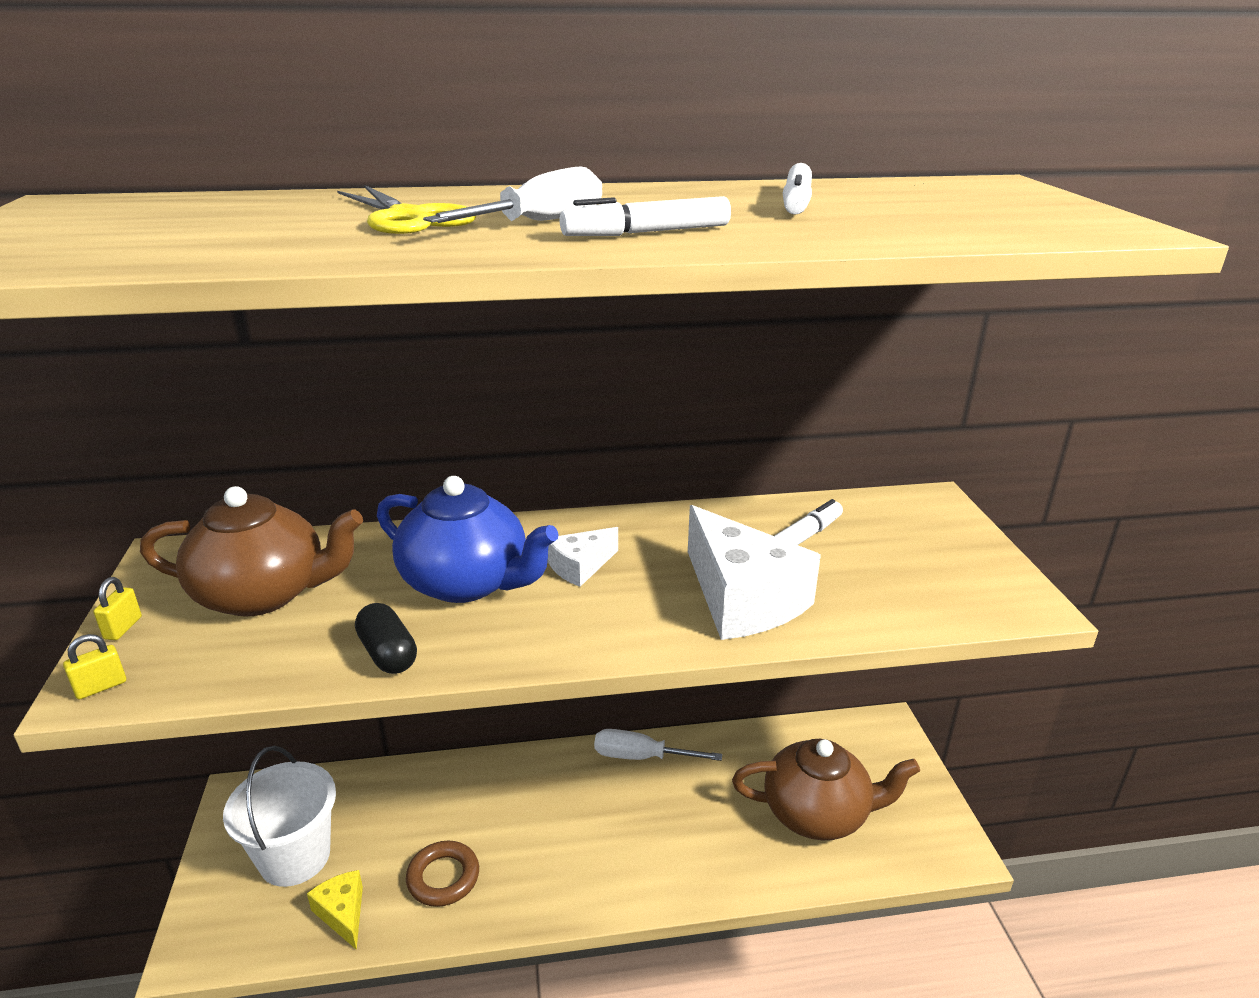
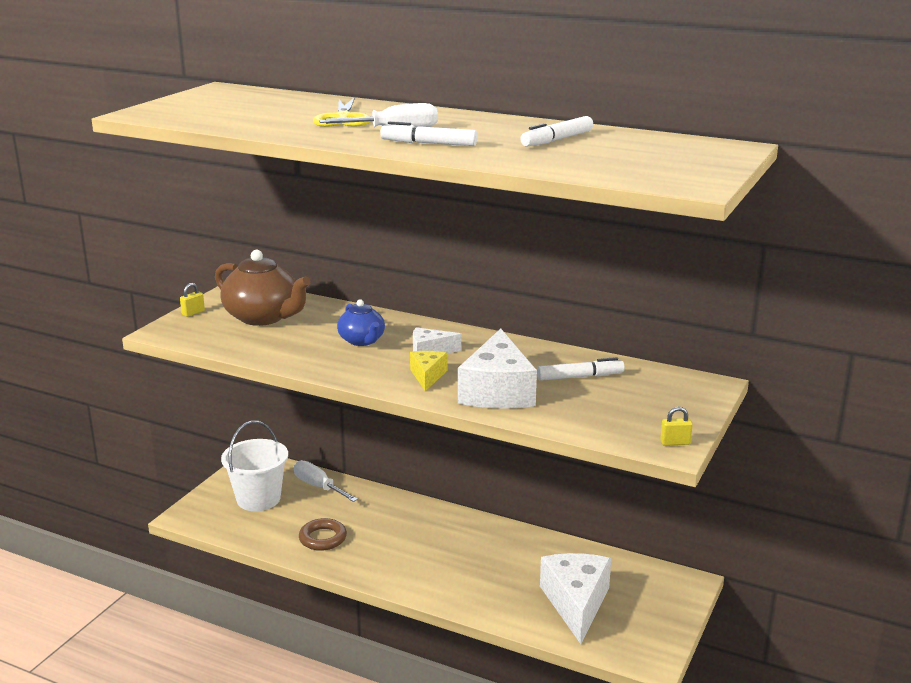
camera: 35 degrees right, 5 degrees down
yellow padlock [63,634,126,699] -> yellow padlock moved to [660,406,693,446]
yellow cheese [307,870,363,950] -> yellow cheese moved to [410,351,448,391]
black capsule [355,603,417,674] -> none
blue teapot [377,476,558,603] -> blue teapot [337,299,385,346], size x0.59
white screwdriver [594,729,722,761] -> white screwdriver moved to [294,460,358,502]
brown teapot [732,739,920,840] -> white cheese [540,553,611,644]

